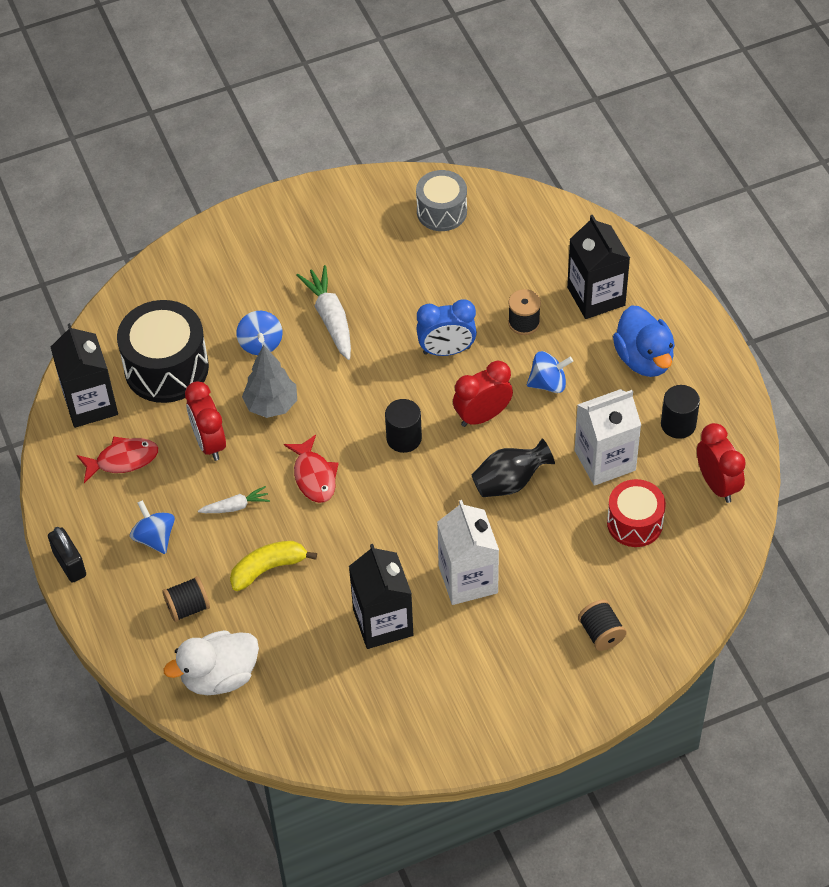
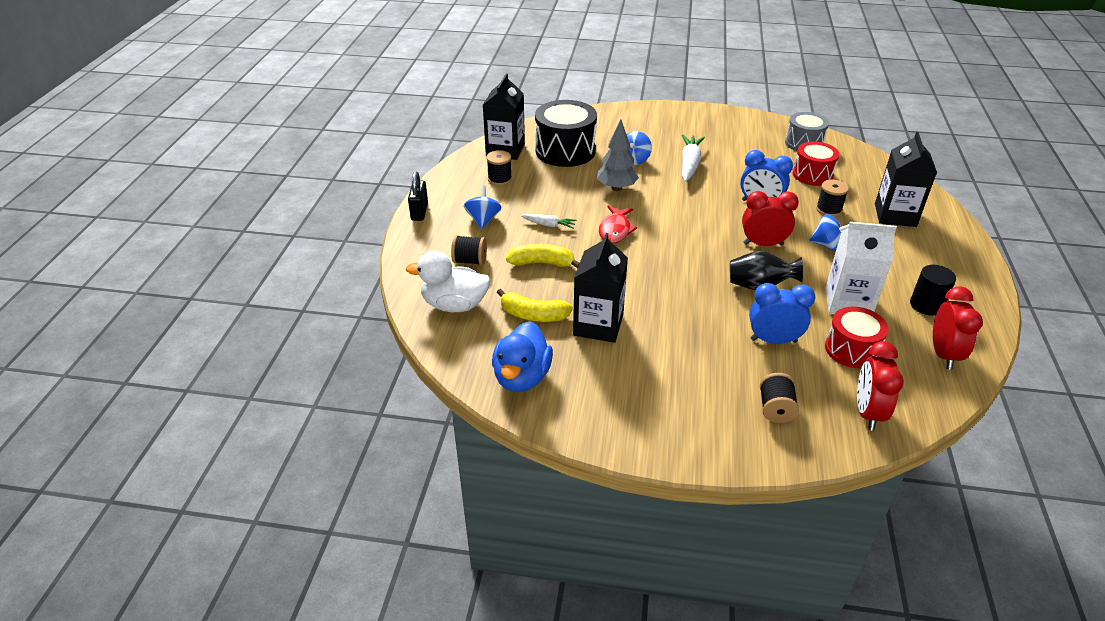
camera: 30 degrees right, 15 degrees down
red fish [77,436,158,483] -> black spool [486,150,512,186]
red clock [185,381,226,461] -> red clock moved to [857,341,904,431]
black cylinder [385,399,422,453] -> none
white carton [437,500,499,605] -> none
blue duck [613,305,675,377] -> blue duck moved to [492,321,553,392]
none -> yellow banana [497,289,573,322]
none -> blue clock [749,283,815,344]
none -> red drum [793,142,839,186]

